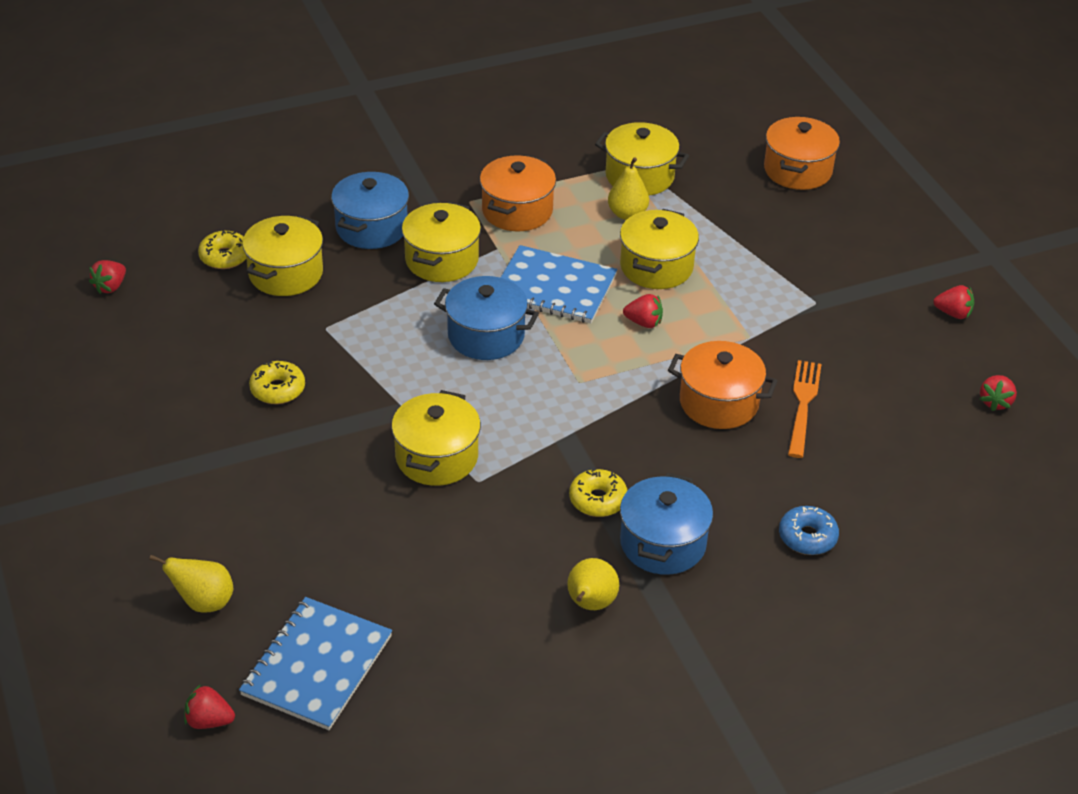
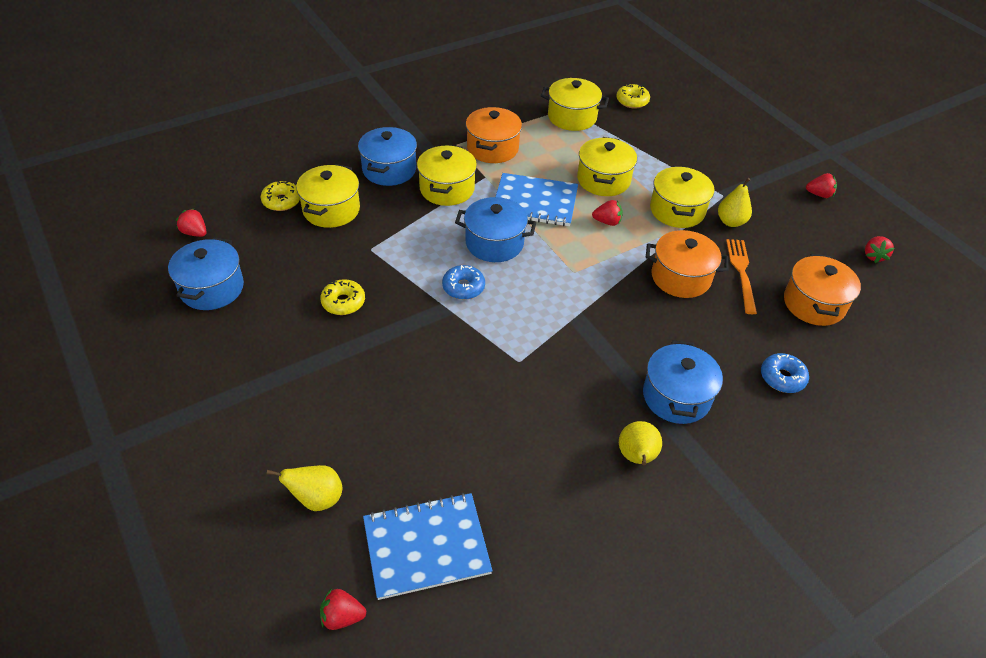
camera: 10 degrees left, 5 degrees up
red strawberry [89,260,126,294] -> red strawberry turned 105 degrees clockwise [176,209,207,237]
blue notebook [239,597,392,730] -> blue notebook turned 60 degrees clockwise [363,493,493,600]
yellow pot [391,390,481,486] -> yellow pot moved to [650,166,714,228]
yellow donut [569,469,628,517] -> yellow donut moved to [617,84,650,109]
yellow pear [608,157,649,220] -> yellow pear moved to [718,178,752,227]
orange pot [764,116,840,190] -> orange pot moved to [784,254,861,326]
none -> blue pot [168,237,244,310]
none -> blue donut [442,265,485,300]

